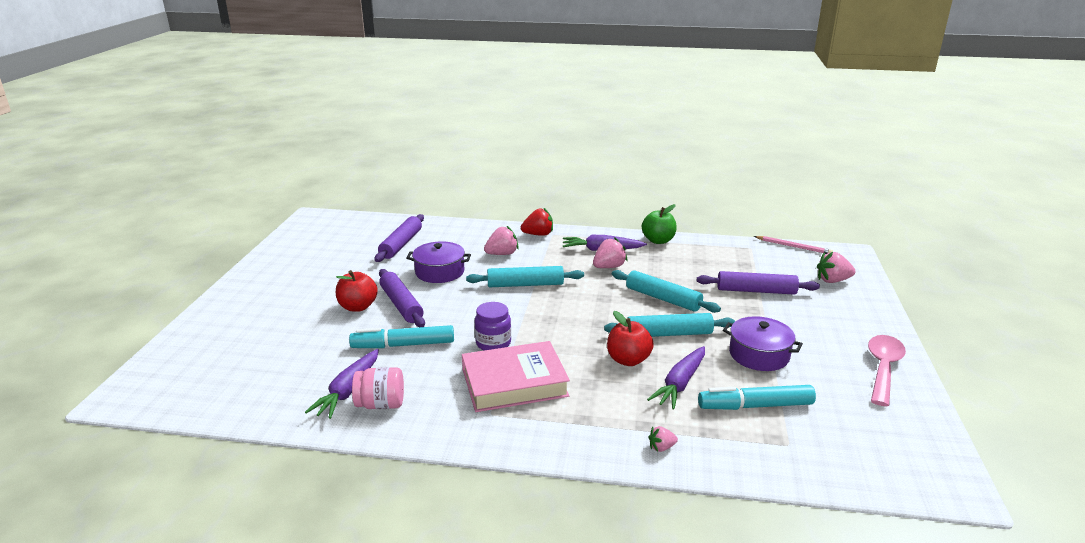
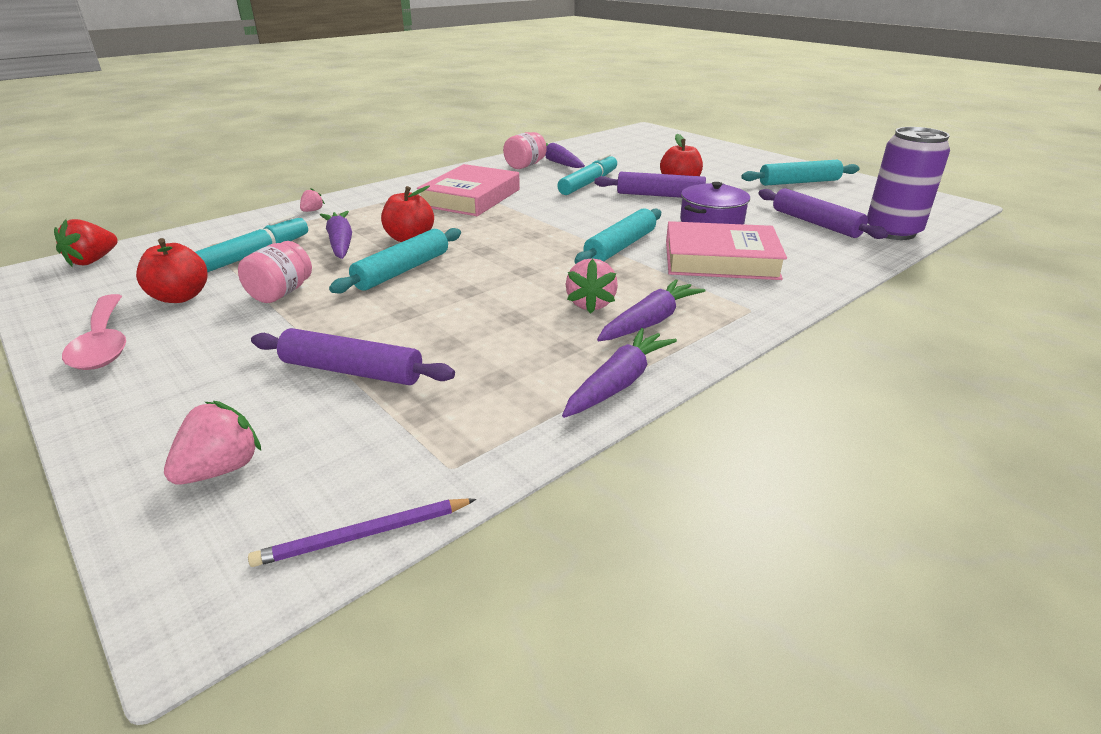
camera: 130 degrees right, 5 degrees up
purple jar [475,302,511,350] -> none
pink strawberry [484,226,519,255] -> pink book [666,221,787,280]
red strawberry [521,208,553,236] -> red strawberry moved to [54,219,118,267]
turquoise rolling pin [612,270,721,313] -> turquoise rolling pin moved to [741,160,860,186]
green apple [642,204,677,244] -> purple carrot [562,328,677,418]
purple rolling pin [697,271,820,295] -> purple rolling pin turned 60 degrees clockwise [251,328,455,385]
purple pot [723,316,803,371] -> pink jar [238,241,312,303]
pink pencil [754,236,833,254] -> purple pencil [248,498,476,567]
none -> red apple [136,238,208,303]
none -> purple can [867,127,950,240]

